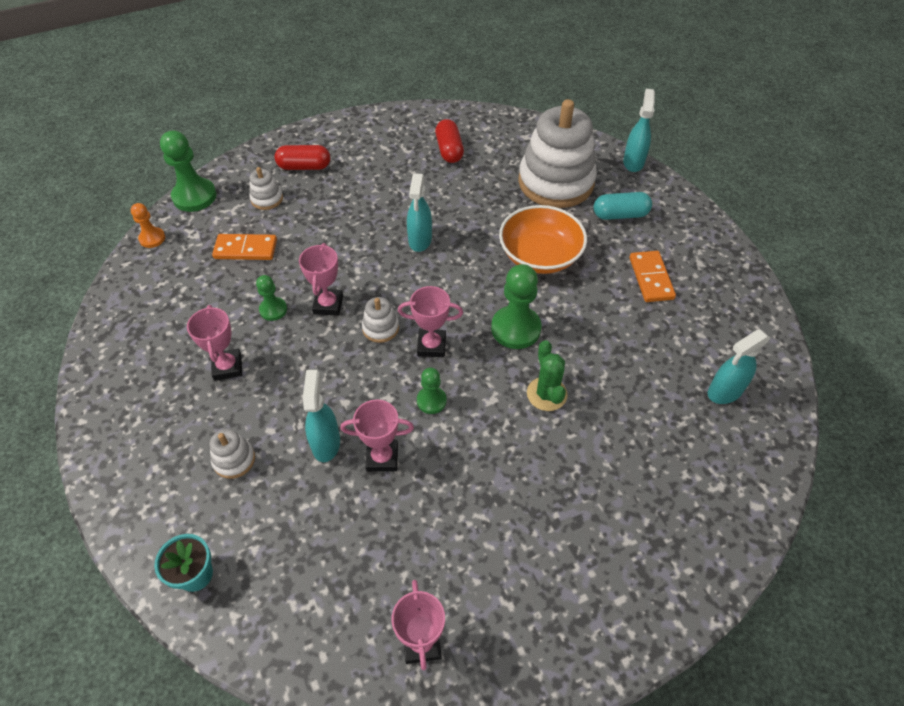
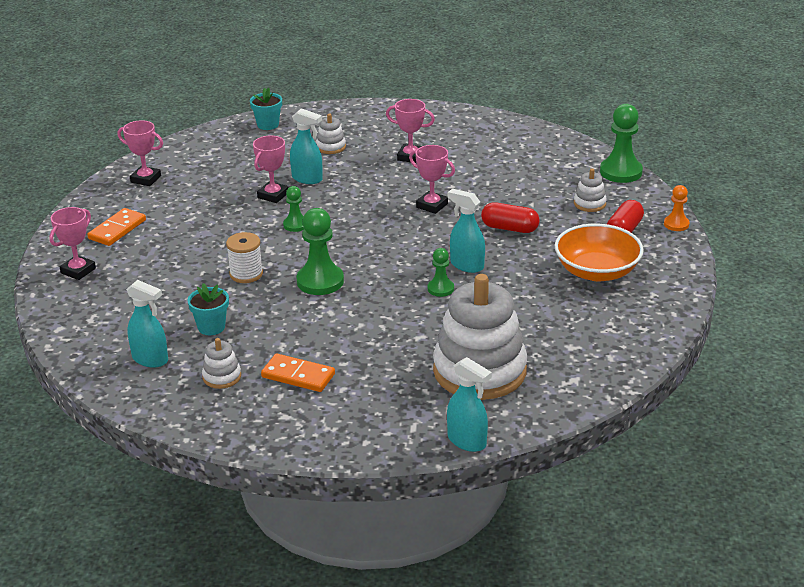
camera: 120 degrees right, 20 degrees down
orange pawn [131,203,165,248] -> orange pawn moved to [664,185,689,231]
orange domino [212,234,277,260] -> orange domino moved to [87,208,146,246]
green pawn [256,275,287,321] -> green pawn moved to [428,248,454,297]
white stacking toy [362,297,399,343] -> white stacking toy moved to [202,338,241,389]
pink trophy [398,286,463,357] -> pink trophy moved to [49,207,96,280]
red capsule [435,119,464,163] -> red capsule moved to [481,202,540,233]
orange bowl [499,205,587,274] -> orange bowl moved to [554,224,643,281]
green cactus [527,340,568,411] -> white spool [226,232,263,283]
turquoise capsule [593,192,652,220] -> none
turquoise spray bottle [708,329,771,404] -> turquoise spray bottle turned 120 degrees clockwise [126,280,168,368]
none -> turquoise flower pot [187,283,229,335]

